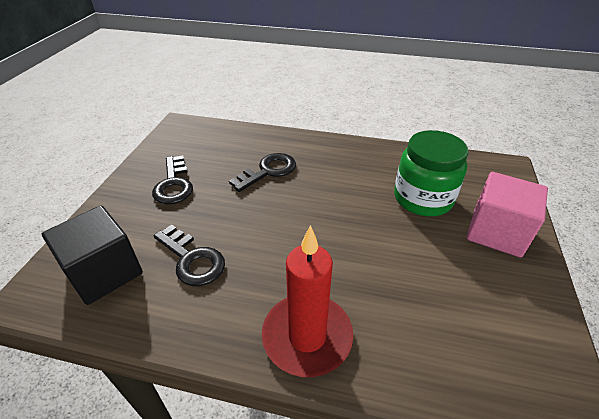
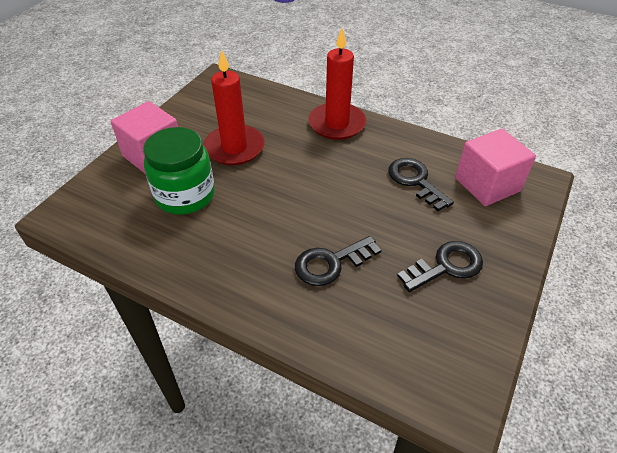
camera: 165 degrees left, 5 degrees up
black cube [42,205,143,305] -> pink cube [455,129,536,206]
black key [152,156,193,204] -> black key turned 60 degrees clockwise [397,241,483,292]
none -> red candle [203,50,265,165]

